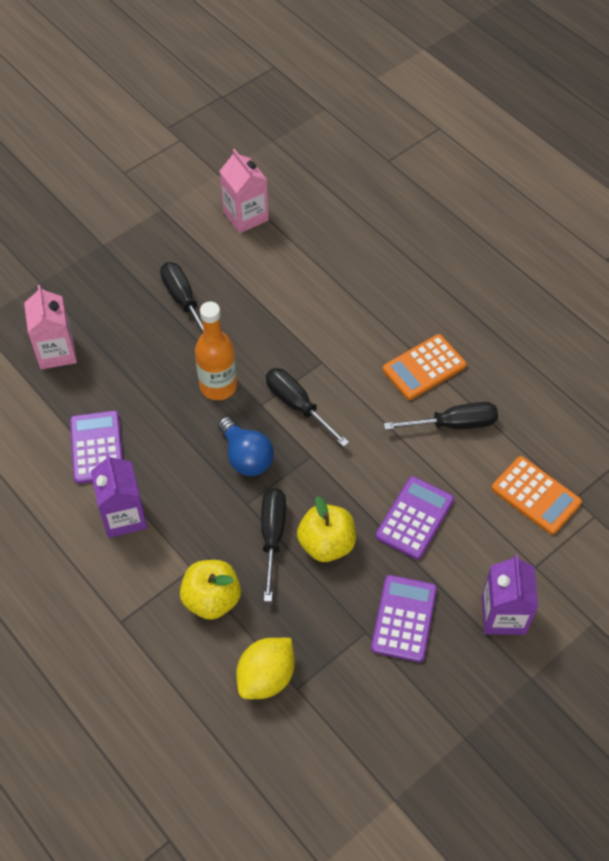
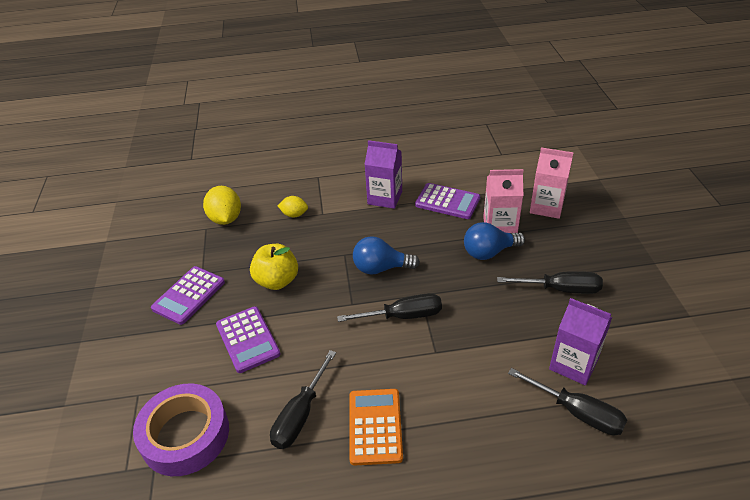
camera: 125 degrees right, 15 degrees down
yellow apple [180,560,241,620] -> yellow lemon [278,196,308,217]
orange bottle [195,302,237,400] -> none
pink carton [220,149,269,233] -> pink carton moved to [483,169,524,233]
black screwdriver [261,488,286,602] -> black screwdriver moved to [508,368,627,435]
purple calculator [371,575,437,662] -> purple calculator turned 75 degrees clockwise [151,266,225,325]
purple carton [481,555,538,635] -> purple carton moved to [549,298,612,385]
orange calculator [491,456,582,535] -> purple tape [133,384,229,476]
none -> blue light bulb [464,222,525,260]

